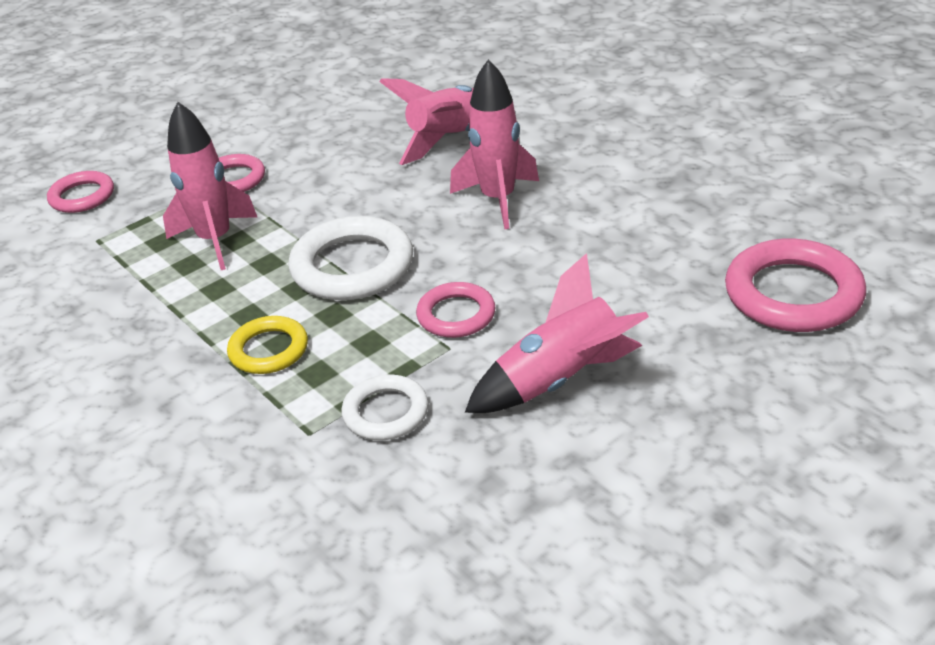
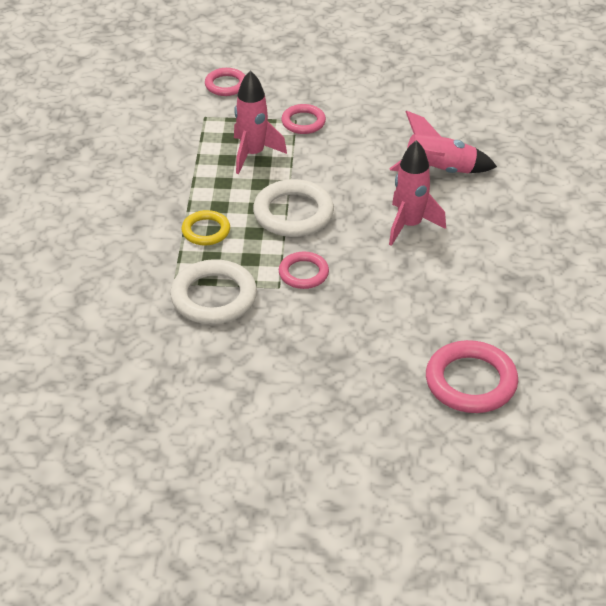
camera: 40 degrees right, 5 degrees up
white ring [341,375,429,440] -> white ring [170,259,257,324], size x1.68
pink rocket [465,253,649,413] -> none

